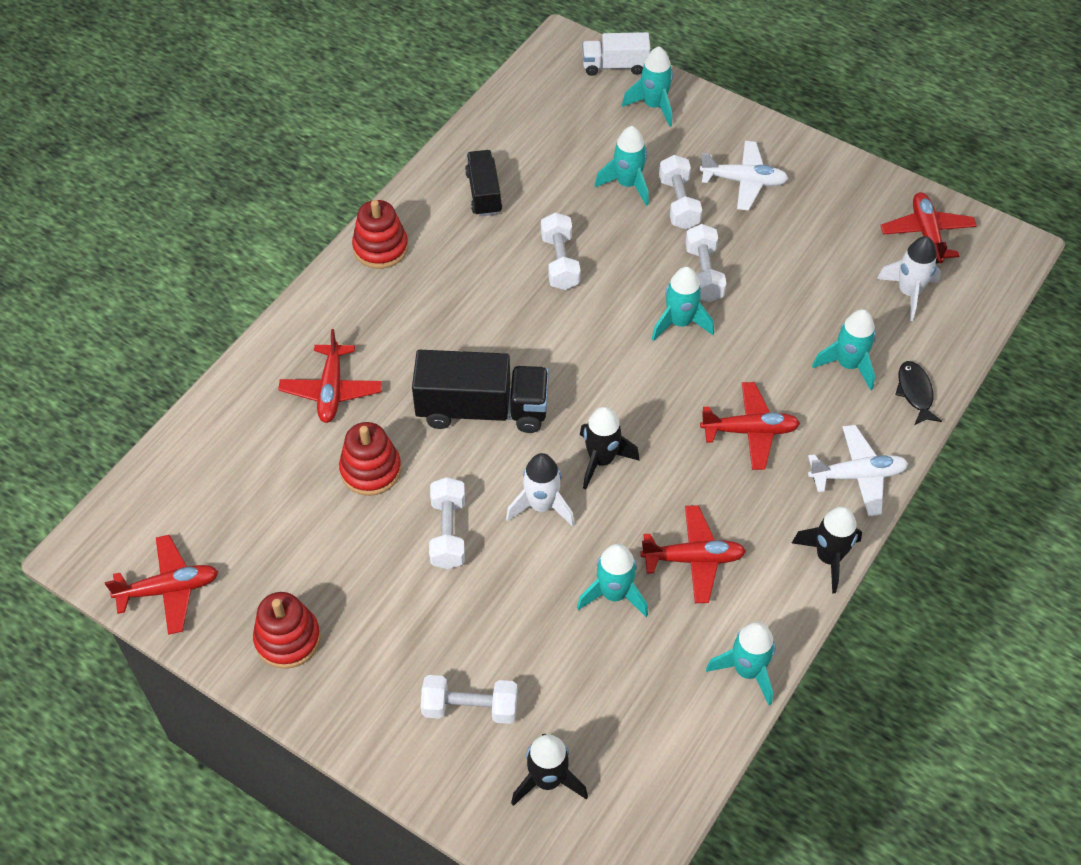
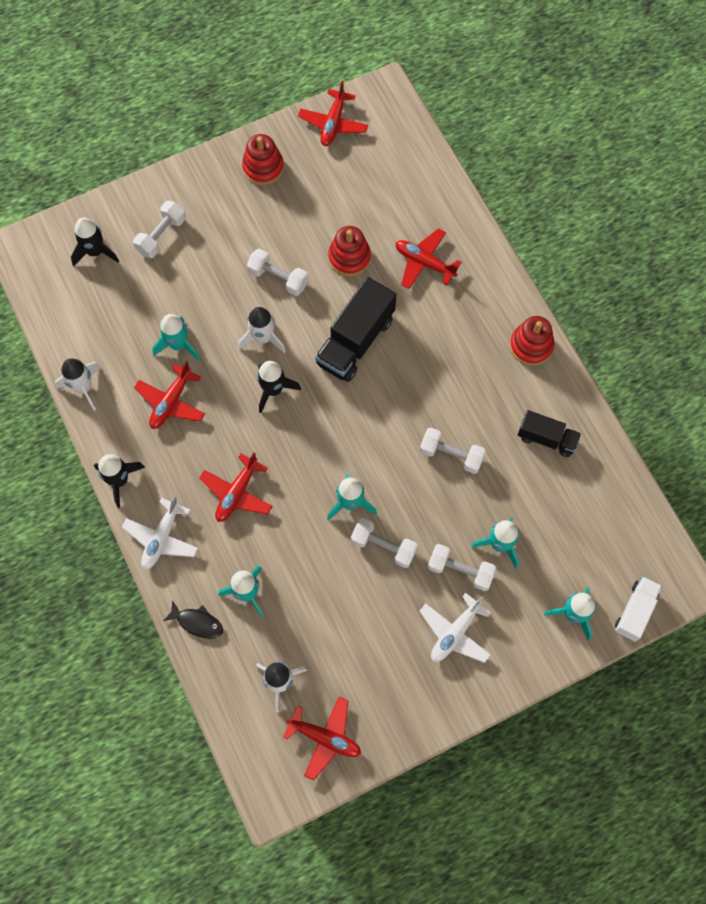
camera: 120 degrees right, 15 degrees up
turquoise rocket [706,622,776,705] -> white rocket [55,358,100,411]

